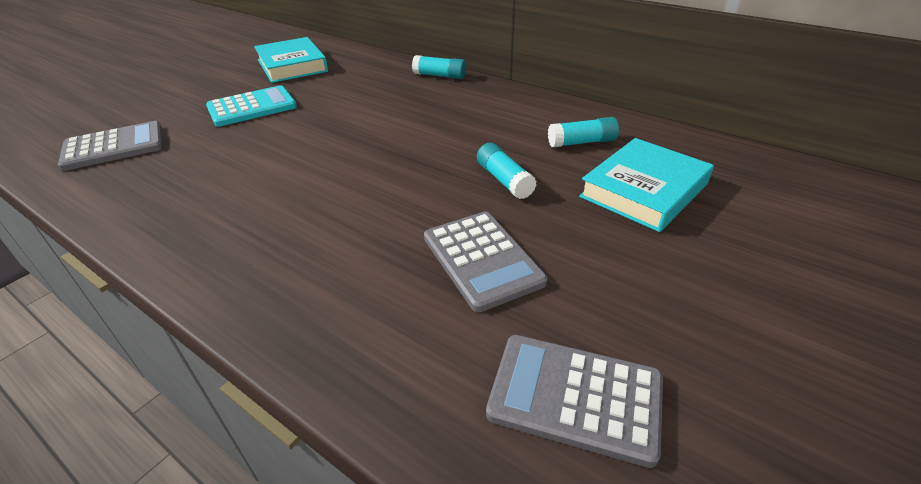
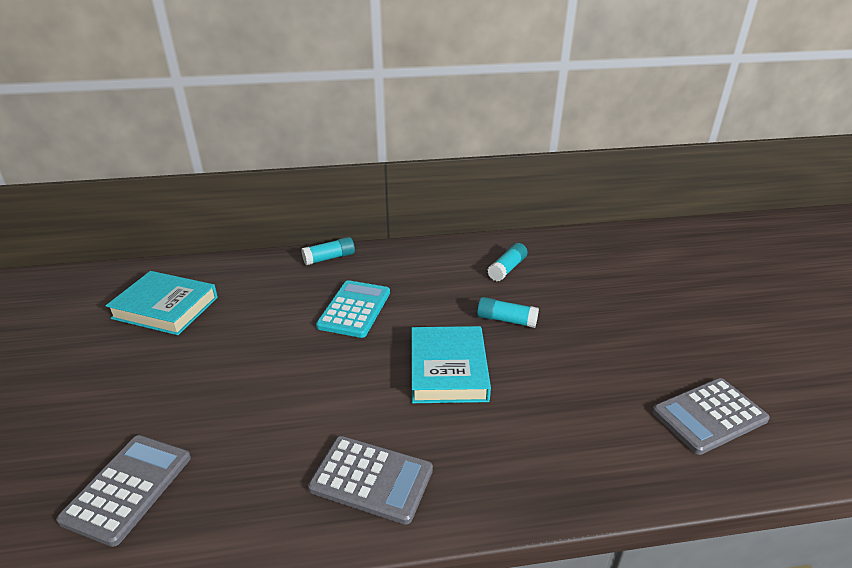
camera: 45 degrees left, 5 degrees down
turquoise calculator [206,85,297,127] -> turquoise calculator moved to [316,280,390,338]
grey calculator [424,211,548,312] -> grey calculator moved to [308,436,433,525]
turquoise book [579,138,714,232] -> turquoise book moved to [411,326,491,403]

